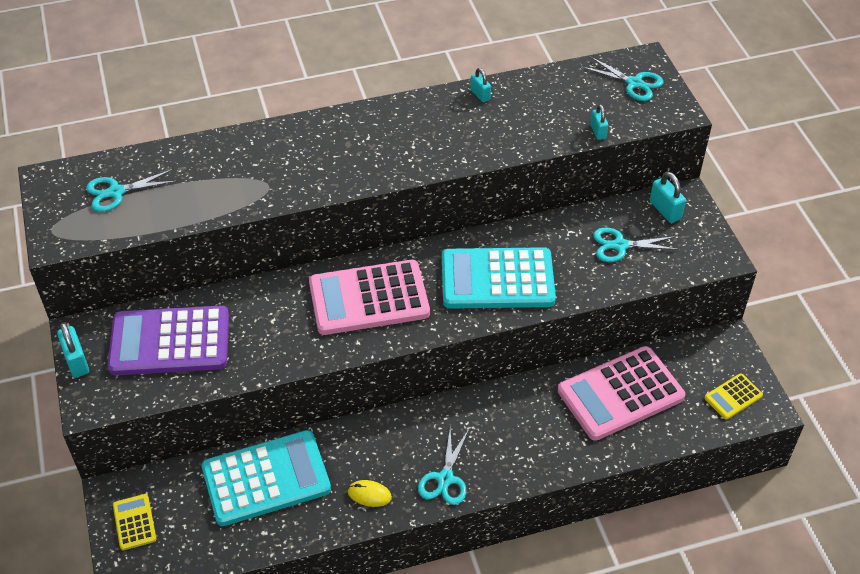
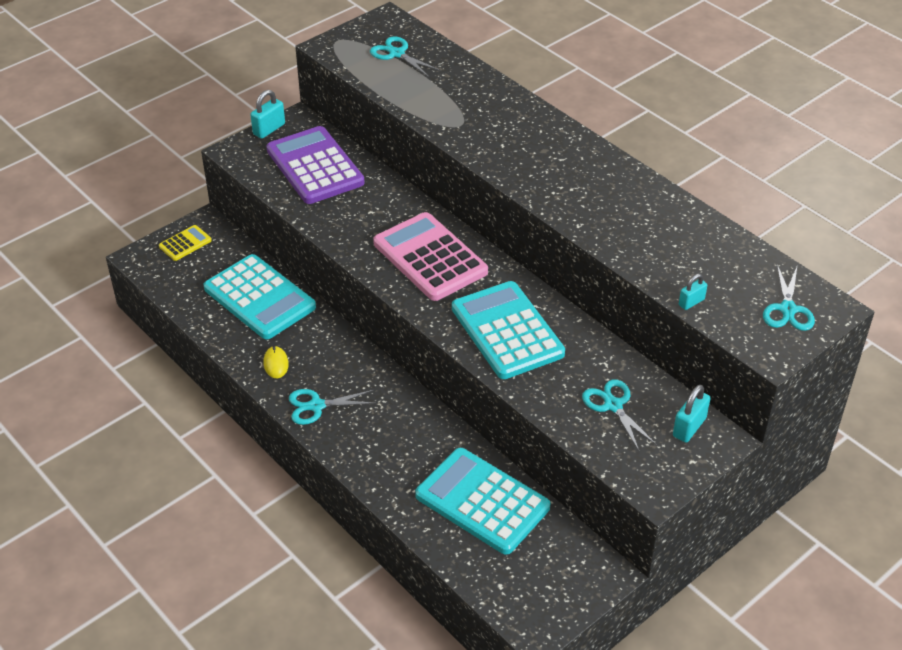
camera: 65 degrees right, 5 degrees down
turquoise padlock [470,68,491,102] -> none
pink calculator [558,346,685,441] -> turquoise calculator [415,448,550,555]
yellow calculator [705,373,763,420] -> none

